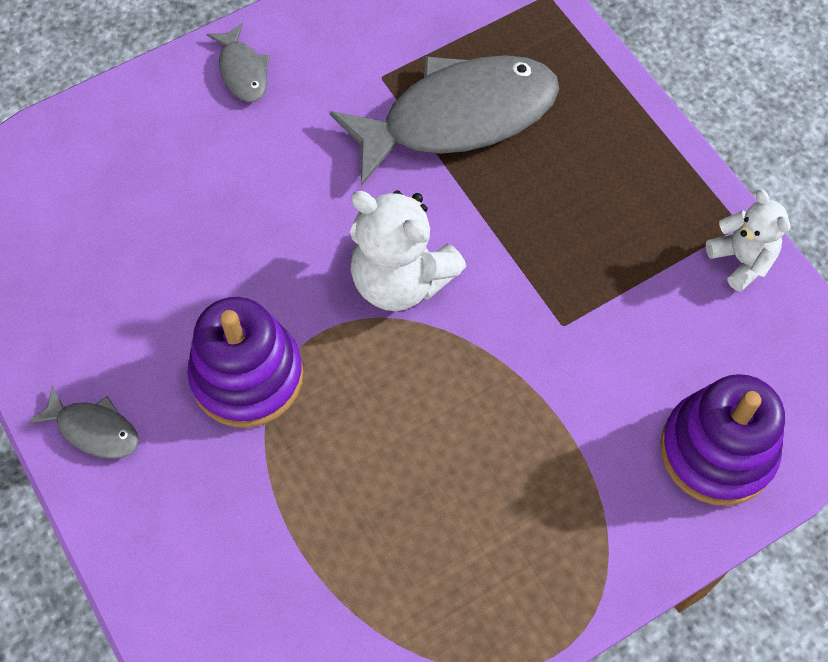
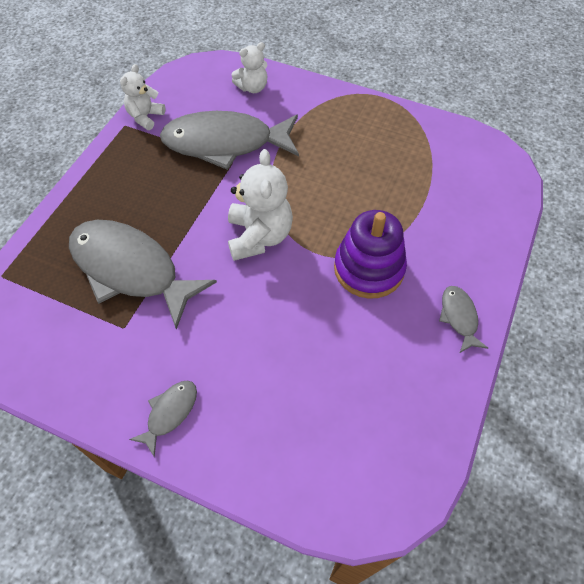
camera: 125 degrees left, 5 degrees down
purple stacking toy [661,374,785,506] -> white teddy bear [232,42,267,93]
none -> grey fish [160,111,299,170]

